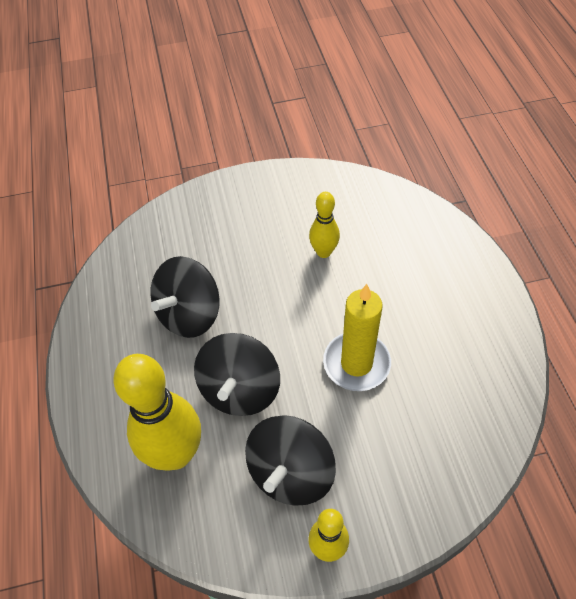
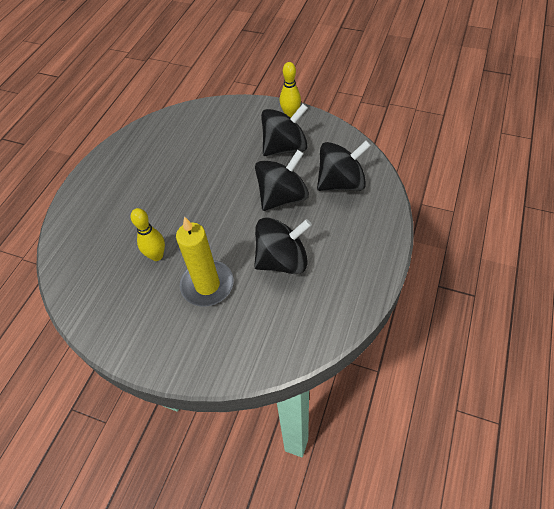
camera: 145 degrees left, 0 degrees up
yellow bowling pin [113,354,201,471] -> black spinning top [317,140,371,191]
yellow candle [323,284,391,391] -> yellow candle moved to [176,216,234,307]

